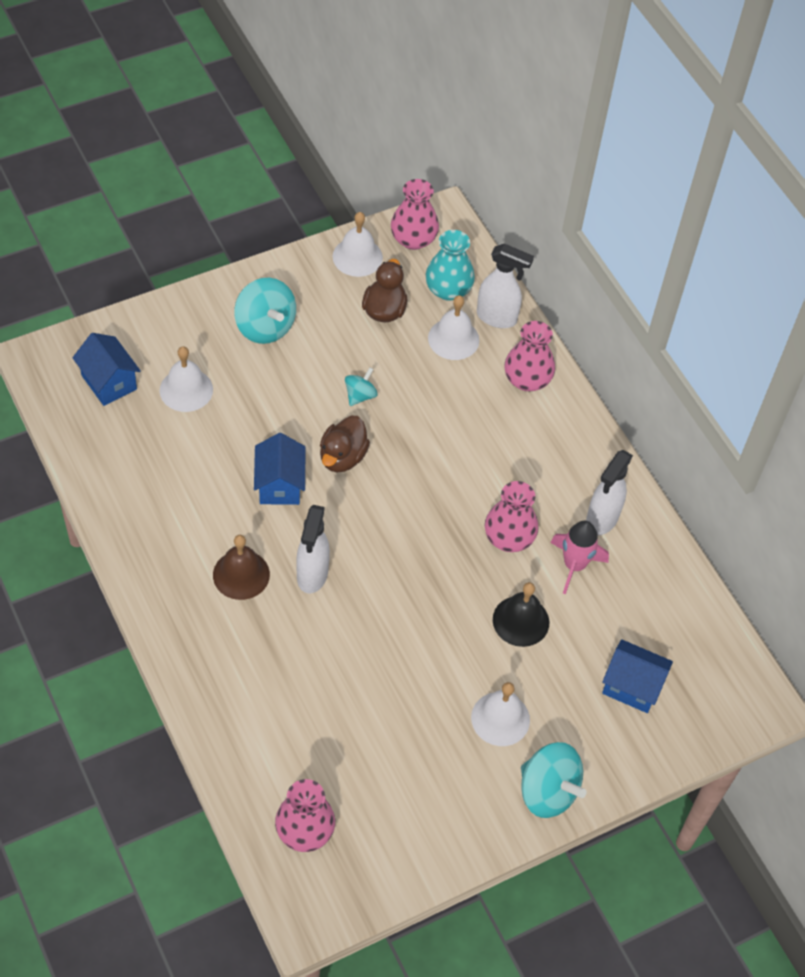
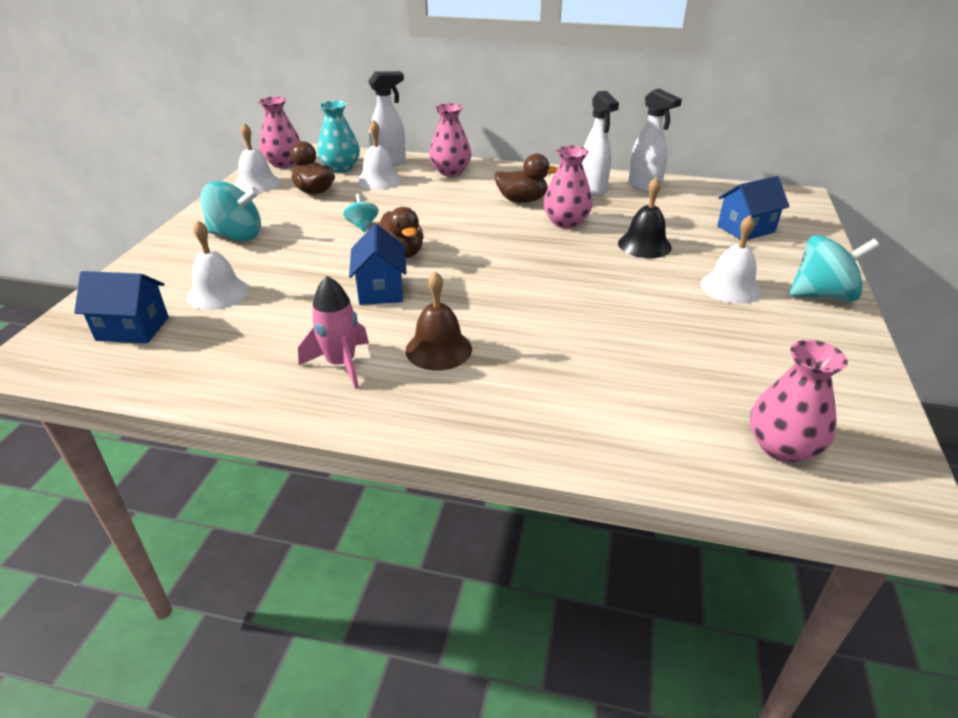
camera: 45 degrees left, 20 degrees down
blue house [254,433,305,505] -> blue house turned 45 degrees clockwise [349,224,406,305]
white spray bottle [296,505,330,594] -> white spray bottle moved to [628,89,682,193]
pink rocket [550,521,609,594] -> pink rocket moved to [298,276,369,389]
none -> brown duck [494,153,558,203]

